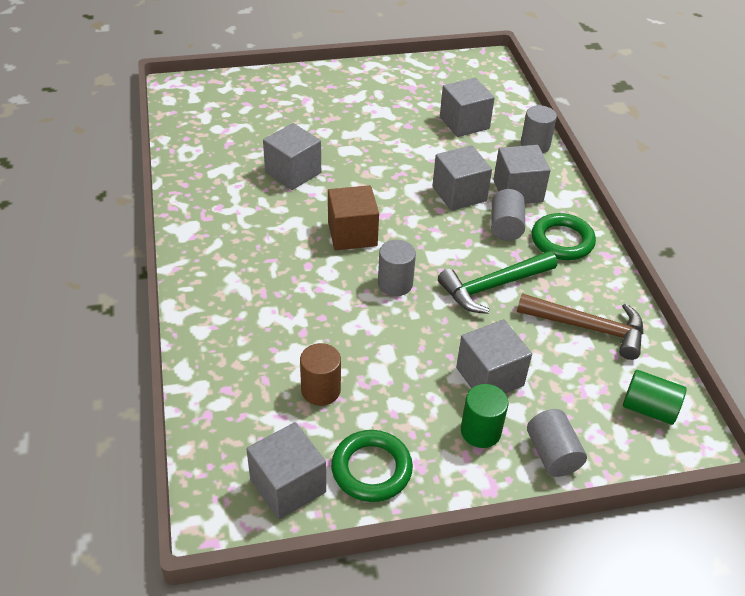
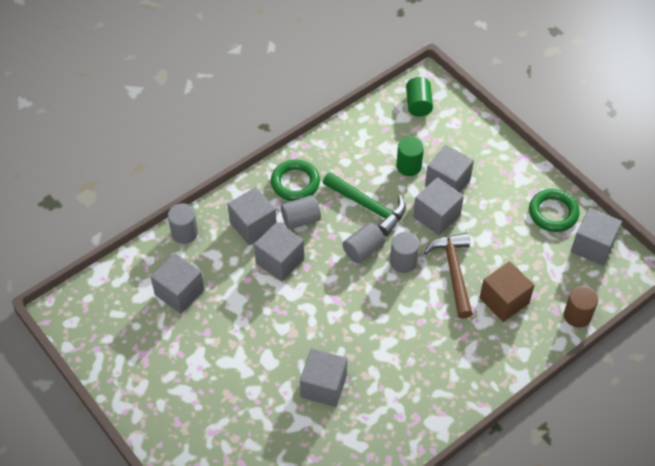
camera: 115 degrees left, 10 degrees up
brown cylinder [300,343,341,406] -> brown cylinder moved to [564,286,598,328]
brown cube [328,185,379,250] -> brown cube moved to [480,261,535,322]
green cylinder [461,384,508,448] -> green cylinder moved to [396,136,424,176]
brown hammer [517,293,643,360] -> brown hammer moved to [423,233,473,319]
grey cylinder [527,409,587,477] -> grey cylinder moved to [342,222,385,263]
none -> grey cube [413,177,464,235]

